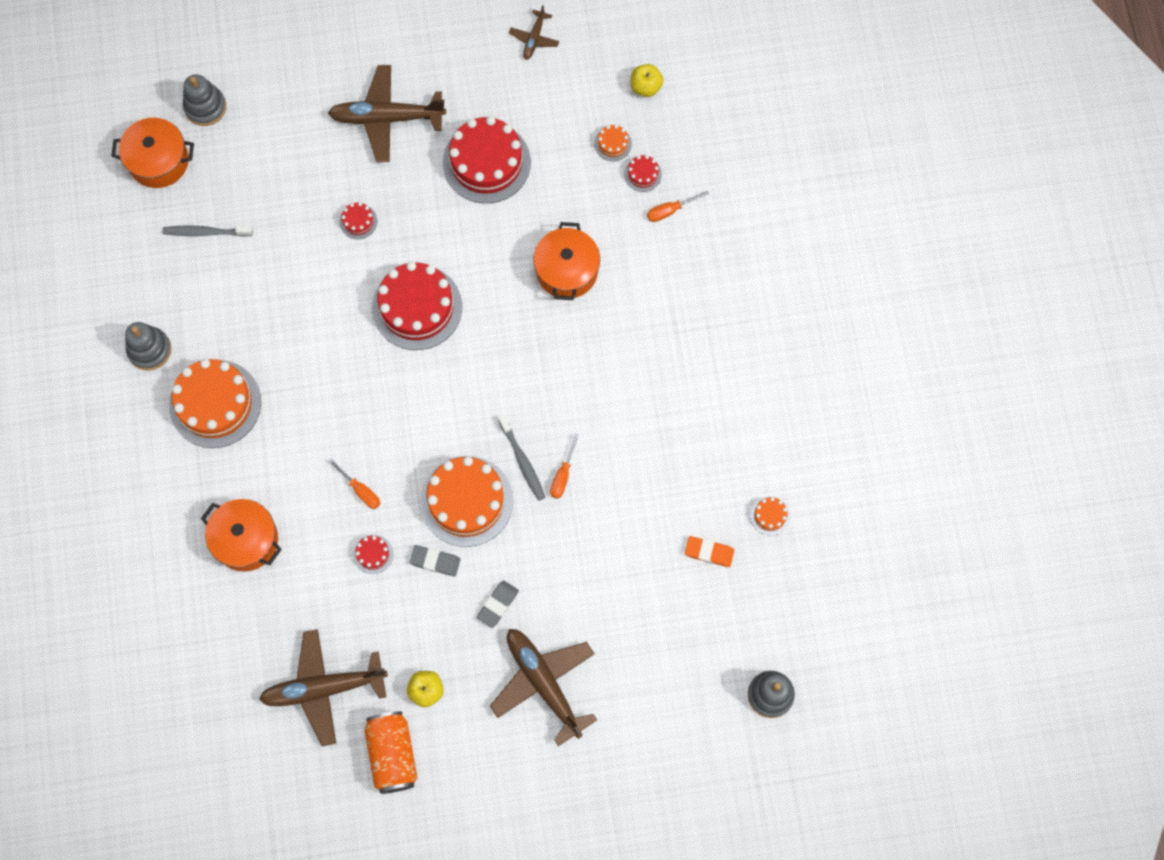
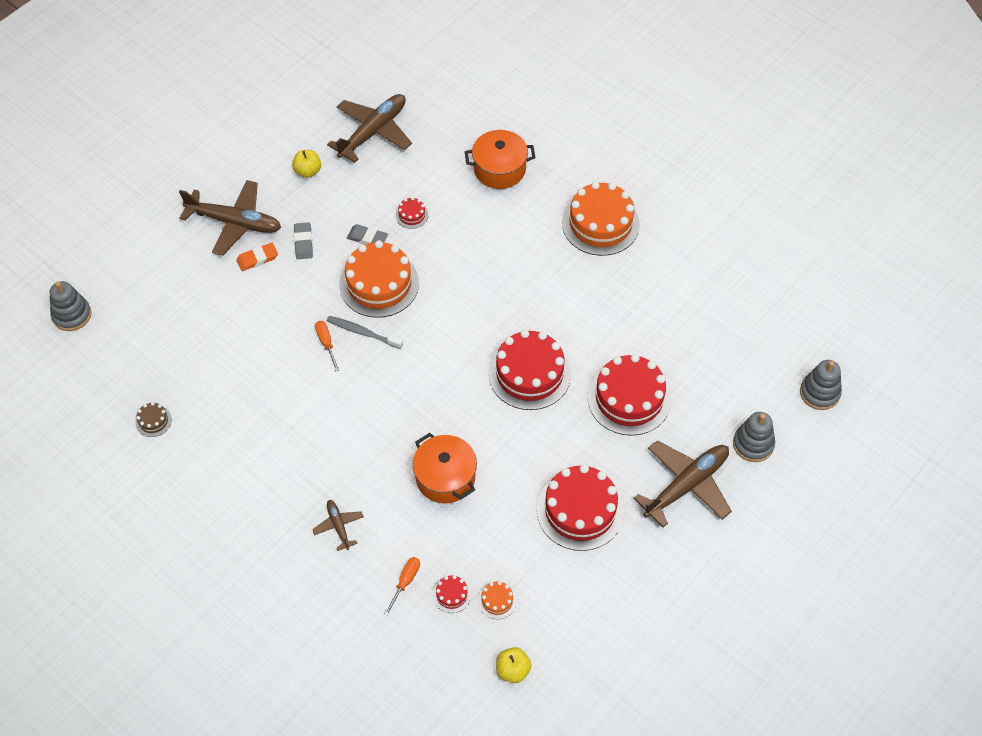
camera: 140 degrees right, 15 degrees down
orange pot [111,118,194,188] -> none
grey stacking toy [125,322,171,371] -> grey stacking toy moved to [733,412,775,462]
grey toothbrush [162,225,253,237] -> none
orange screwdriver [328,459,380,509] -> none
red cake [339,202,377,239] -> red cake [587,354,671,436], size x2.34
orange can [364,711,418,794] -> none
grey eraser [410,545,461,576] -> grey eraser turned 45 degrees clockwise [347,224,388,245]
brown plane [509,5,559,60] -> brown plane moved to [312,500,364,551]
orange eraser [685,536,734,567] -> orange eraser moved to [236,242,278,271]
orange cake [750,496,790,535] -> brown cake [135,402,172,437]

